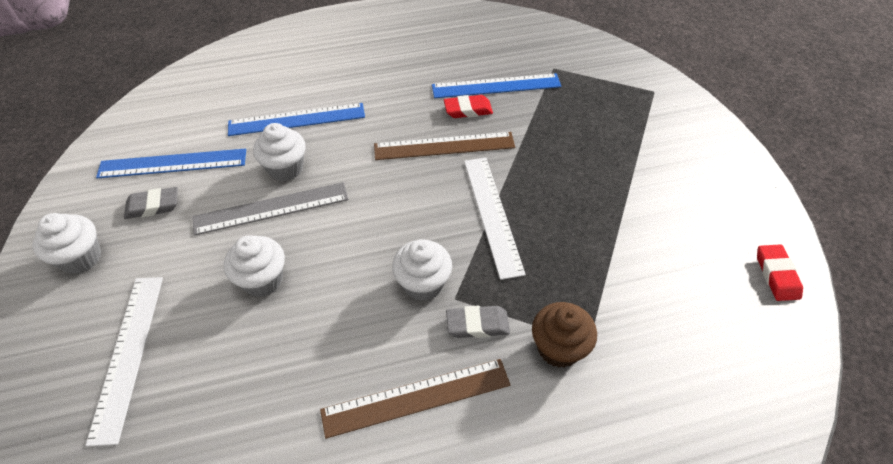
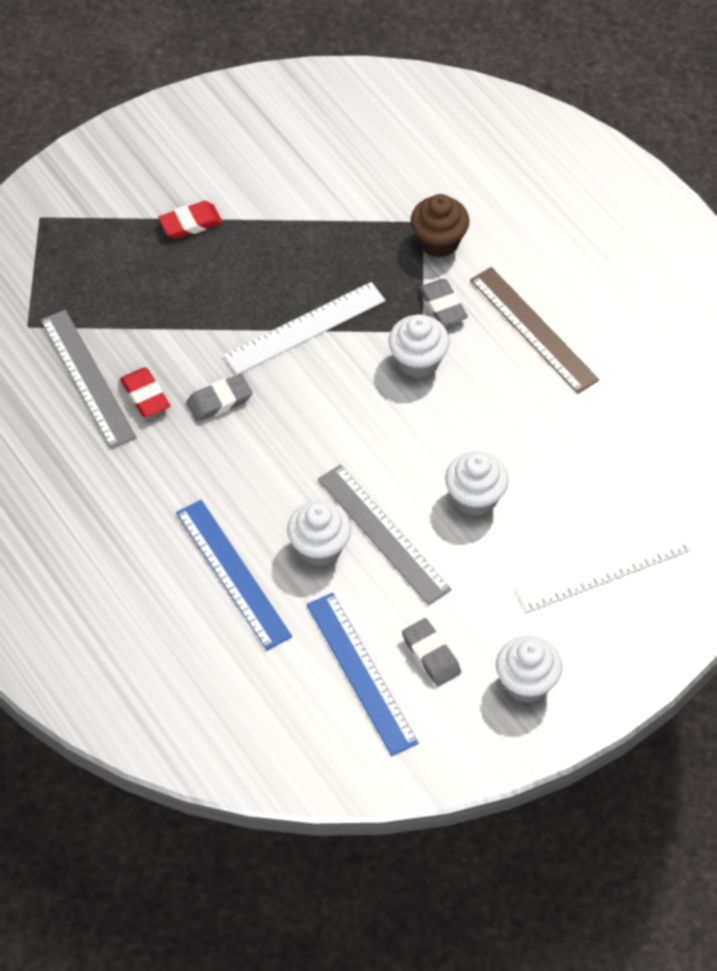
camera: 110 degrees left, 5 degrees up
brown ruler [374,132,515,160] -> grey eraser [186,374,252,422]
blue ruler [432,73,561,98] -> grey ruler [40,310,137,449]
red eraser [757,244,803,301] -> red eraser moved to [158,201,223,239]

